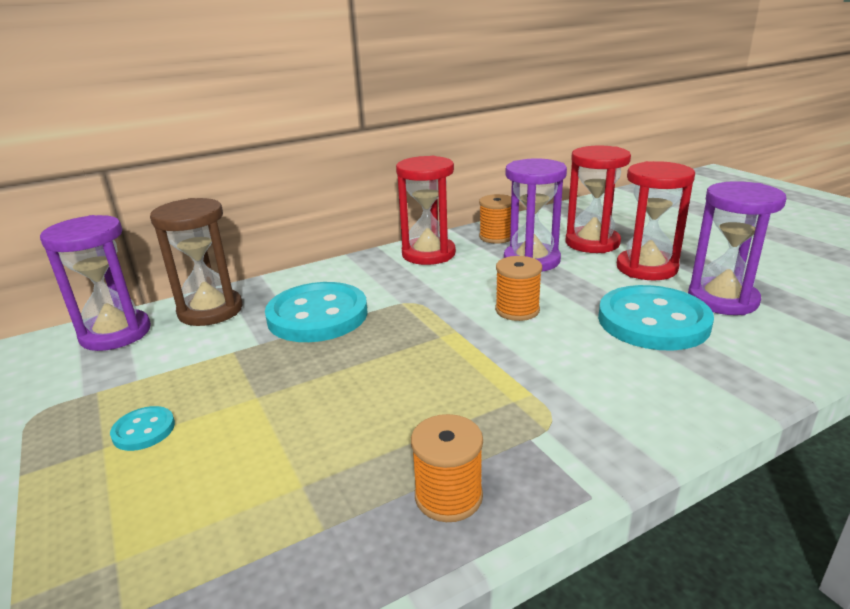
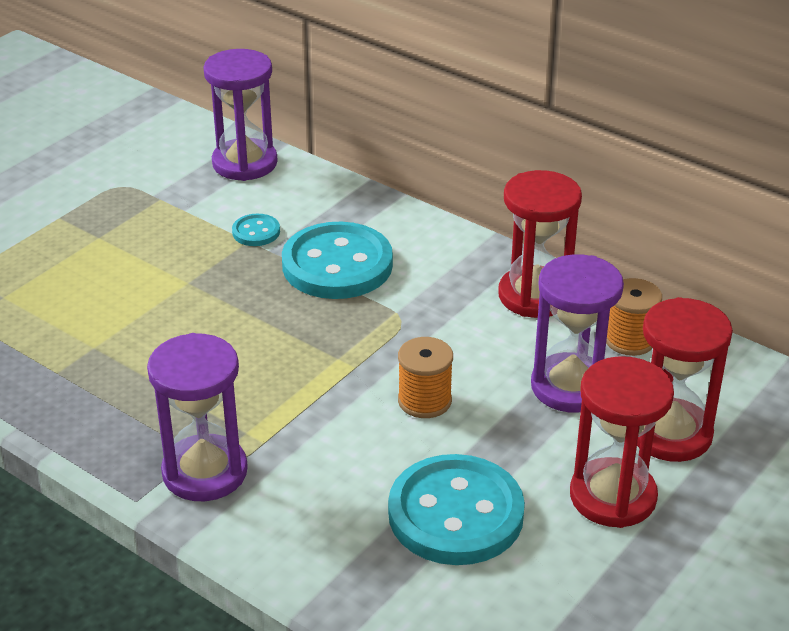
camera: 65 degrees right, 10 degrees up
turquoise button [110,406,175,451] -> turquoise button moved to [232,214,280,246]
brown hourglass [150,198,242,326] -> none
orange spool [411,414,483,522] -> none
purple hourglass [688,181,786,315] -> purple hourglass moved to [147,333,248,501]

